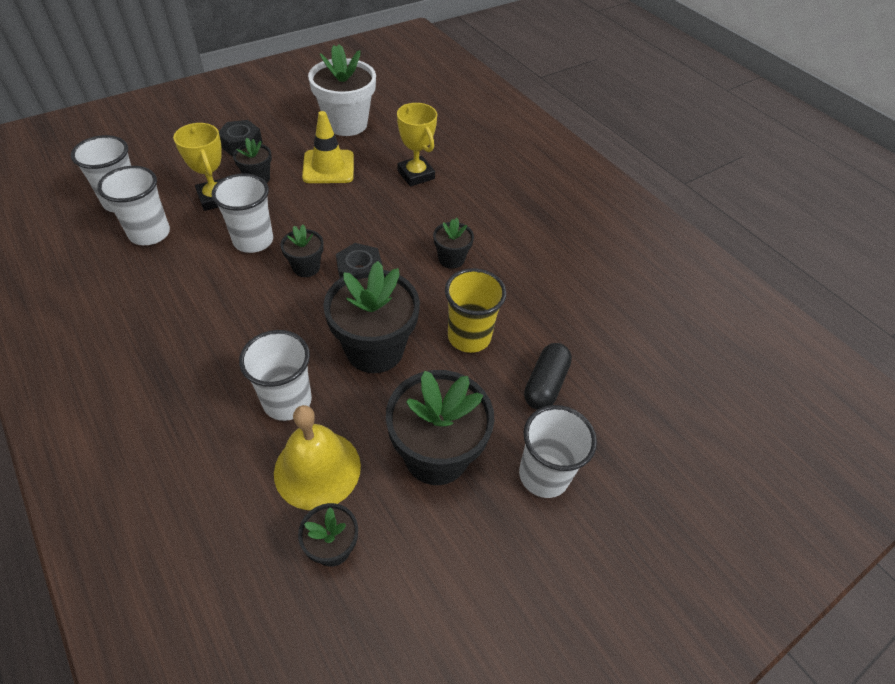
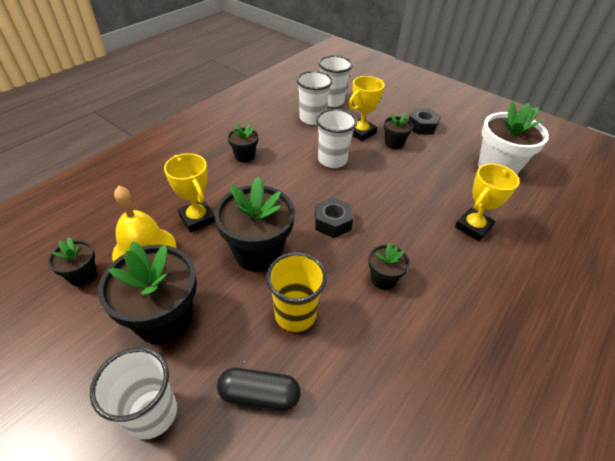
camera: 75 degrees right, 5 degrees down
white cup [239,330,312,421] -> yellow trophy [164,153,215,232]
black flower pot [280,225,324,277] -> black flower pot moved to [228,124,258,162]
yellow traffic cone [302,111,354,183] -> none

